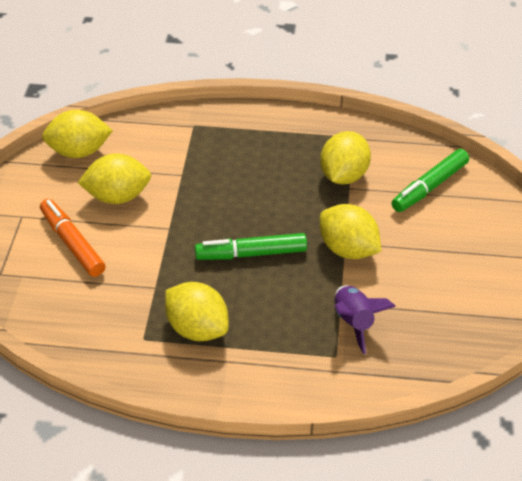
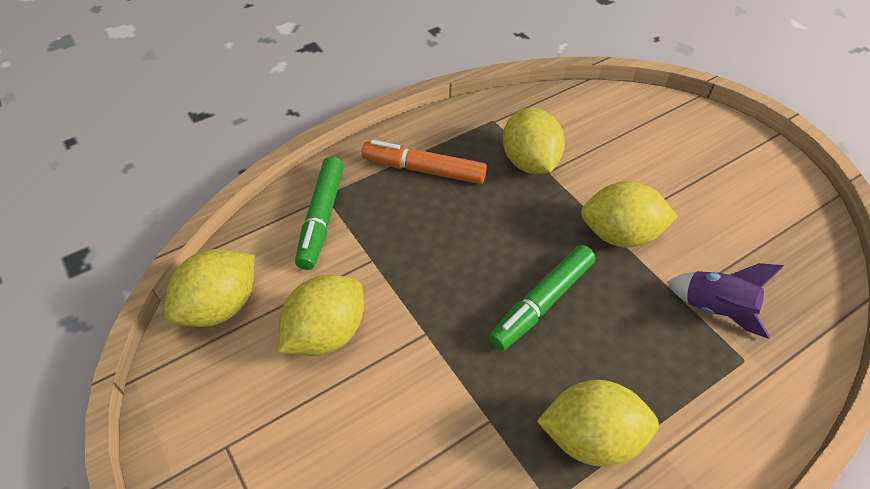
camera: 40 degrees left, 5 degrees up
orange marker [40,199,105,277] -> orange marker moved to [362,140,487,184]
green marker [392,149,469,212] -> green marker moved to [295,157,344,270]

